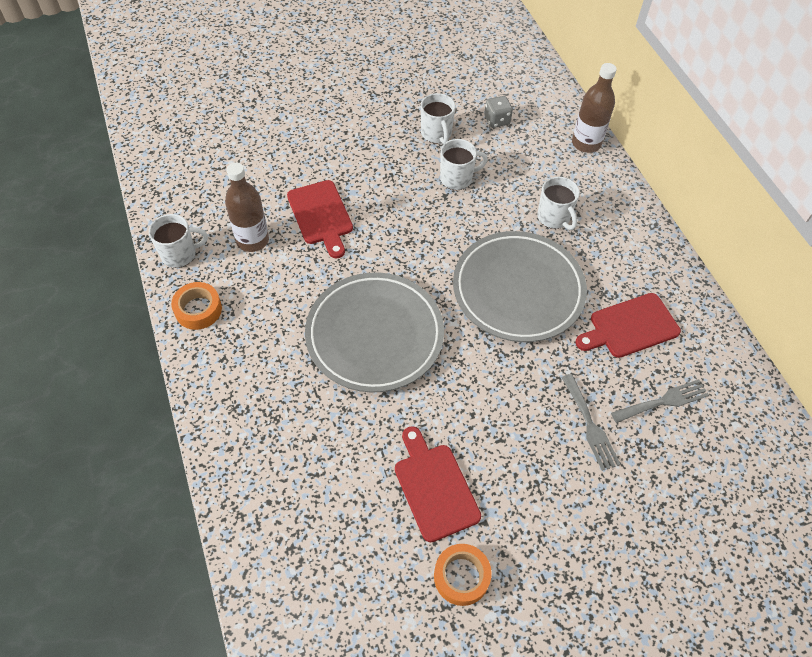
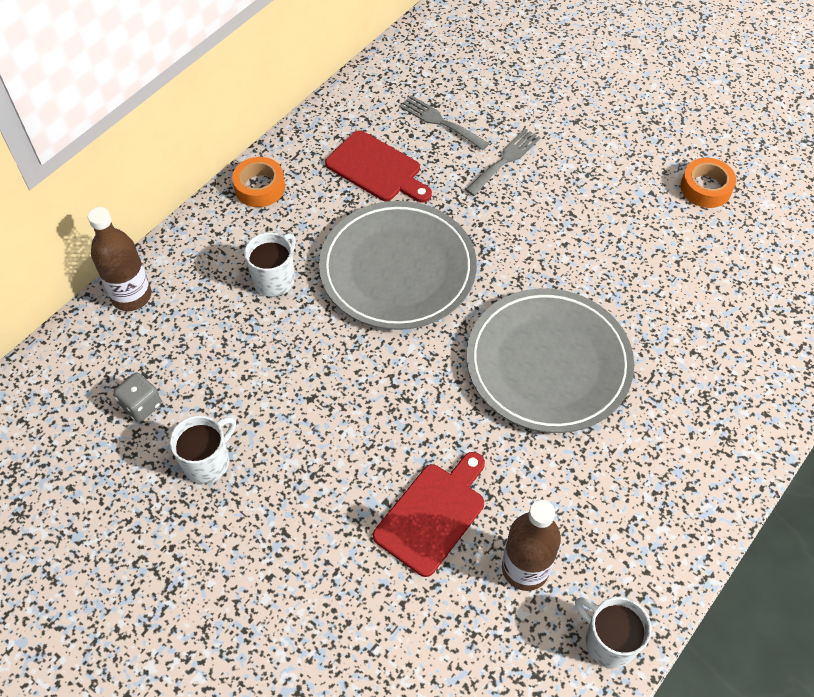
camera: 120 degrees left, 0 degrees up
orange tape [171,282,222,330] -> orange tape moved to [232,157,285,207]
red cutting board [395,426,481,542] -> none
white mug [440,139,488,190] -> none

